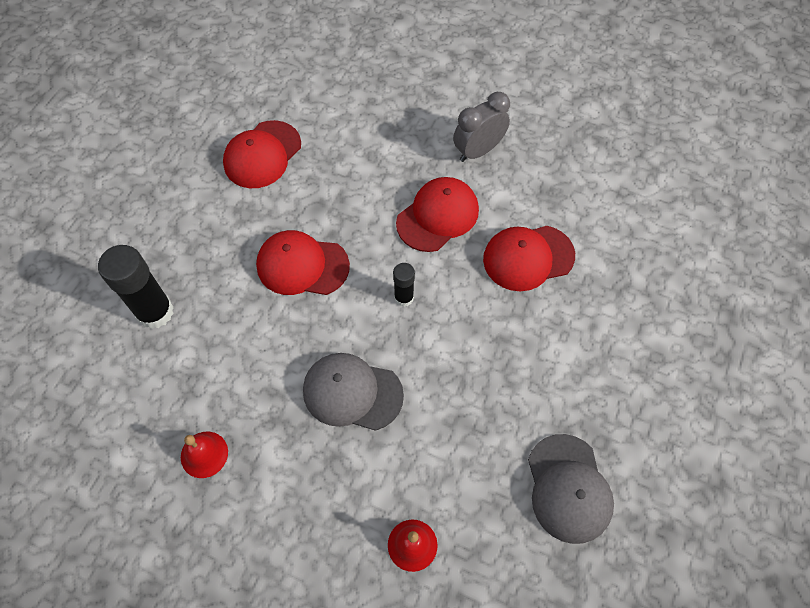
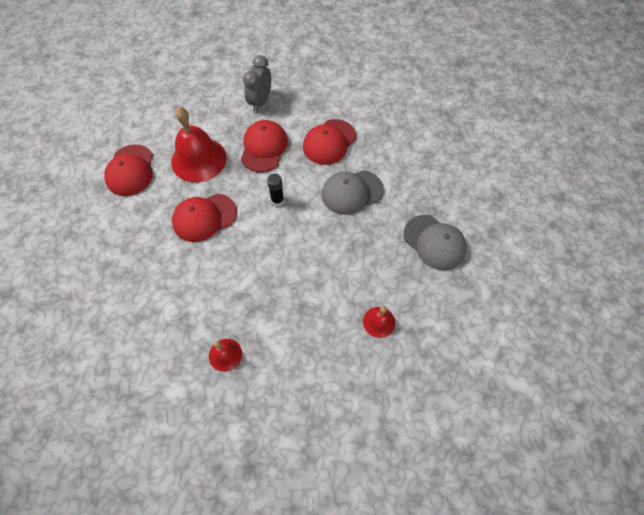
camera: 35 degrees left, 0 degrees up
black glue stick [98,245,174,329] -> none
grey cap [303,353,404,431] -> grey cap moved to [322,170,384,215]
none -> red bell [171,107,227,182]

